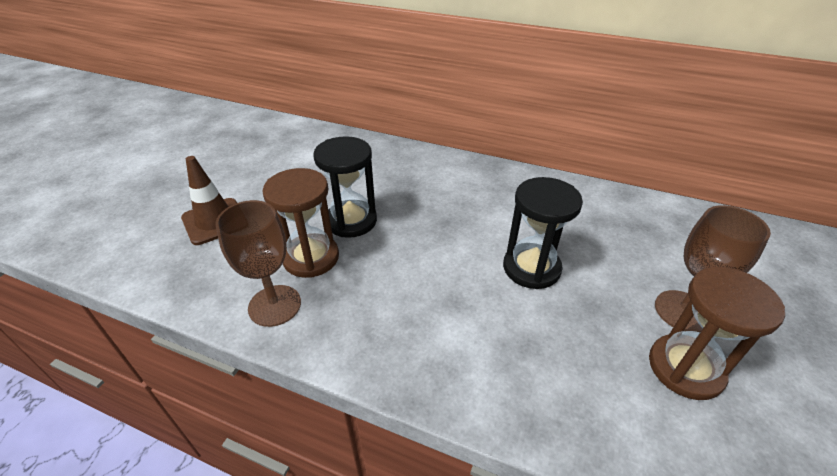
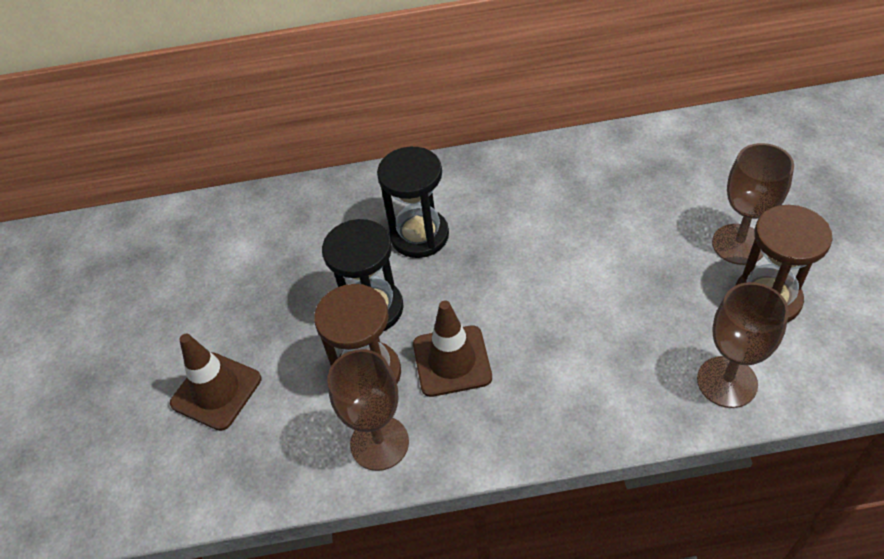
camera: 25 degrees left, 10 degrees up
black hourglass [503,177,583,289] -> black hourglass moved to [377,147,449,258]
none -> brown traffic cone [413,301,492,397]
none -> brown goblet [697,282,789,408]

